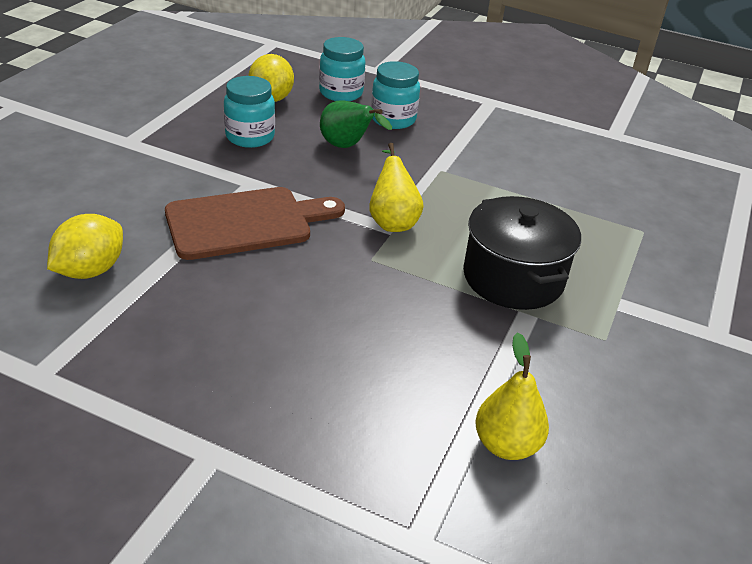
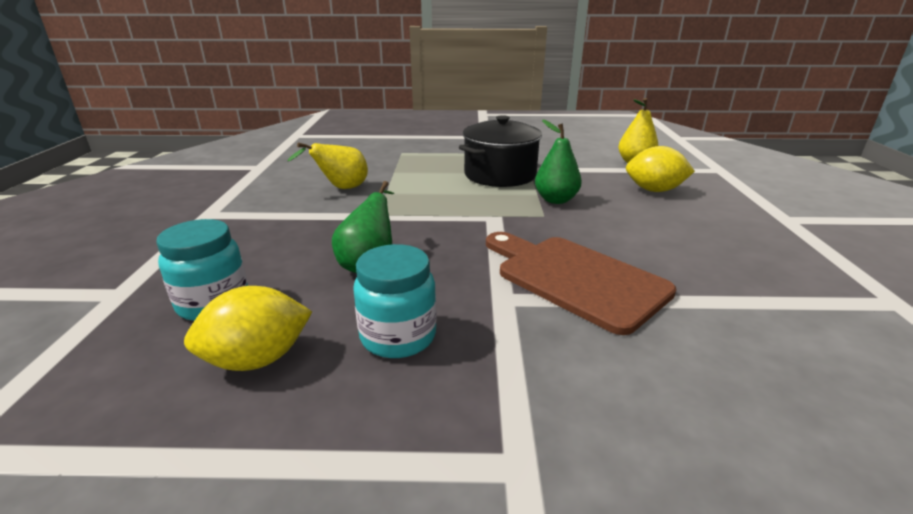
camera: 110 degrees left, 10 degrees down
yellow lemon [47,214,123,279] -> yellow lemon moved to [626,146,695,192]
yellow pear [369,143,424,232] -> yellow pear moved to [288,143,368,189]
turquoise jar [371,61,420,129] -> none
none -> green pear [535,119,582,204]

